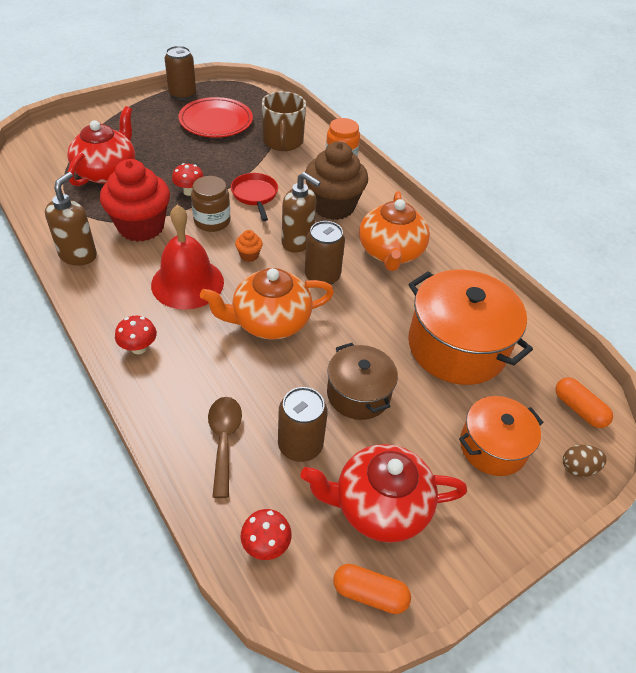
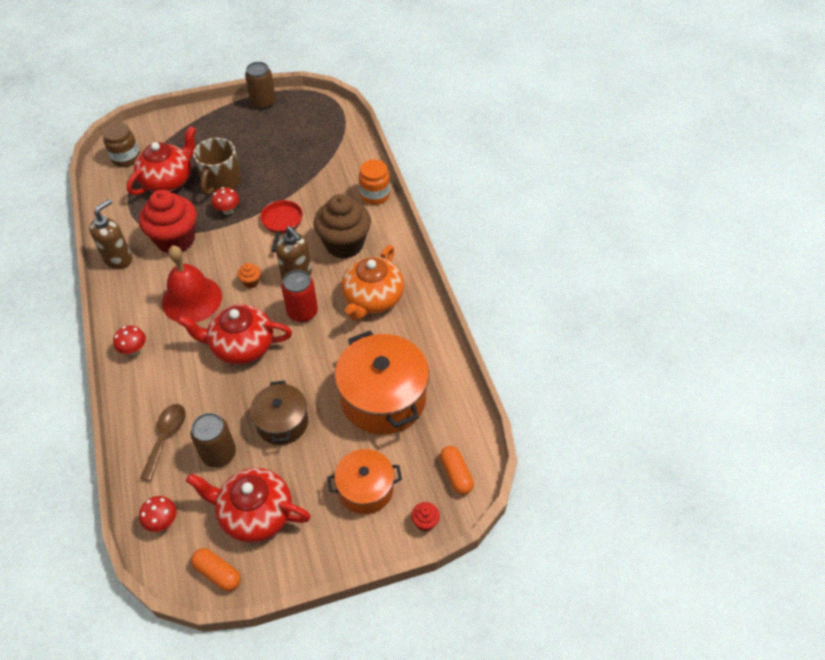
camera: 20 degrees right, 5 degrees up
red plate [178,97,253,138] -> none
brown jar [191,176,230,232] -> brown jar moved to [103,123,140,167]
orange teapot [200,268,334,340] -> red teapot [177,304,292,364]
brown mug [262,91,306,151] -> brown mug moved to [193,138,241,196]
brown can [305,221,345,285] -> red can [281,270,318,322]
brown egg [563,445,607,477] -> red cupcake [411,502,440,531]

